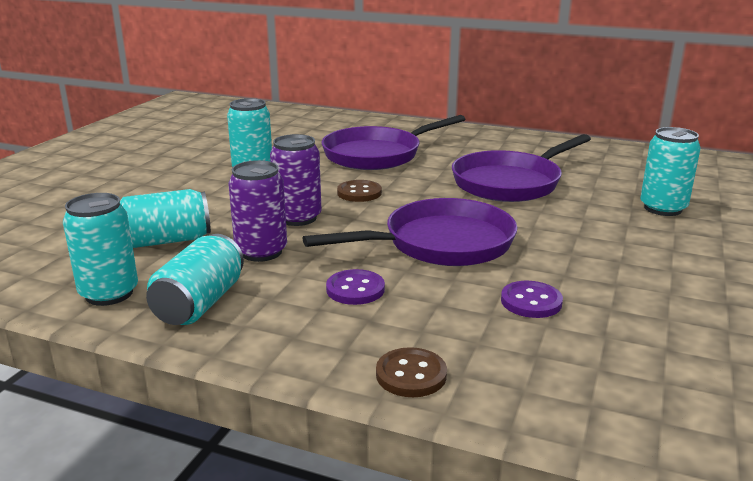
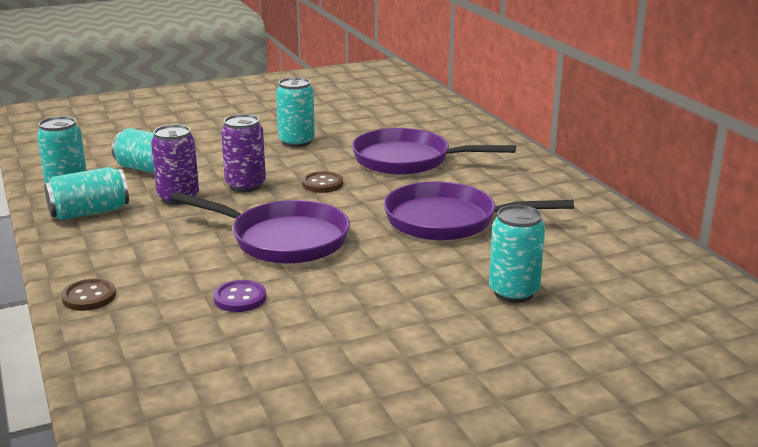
camera: 45 degrees right, 0 degrees up
purple button [326,269,385,305] -> none

